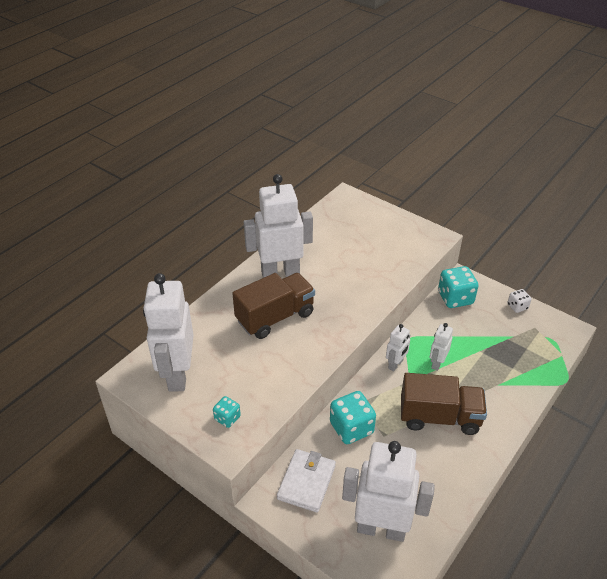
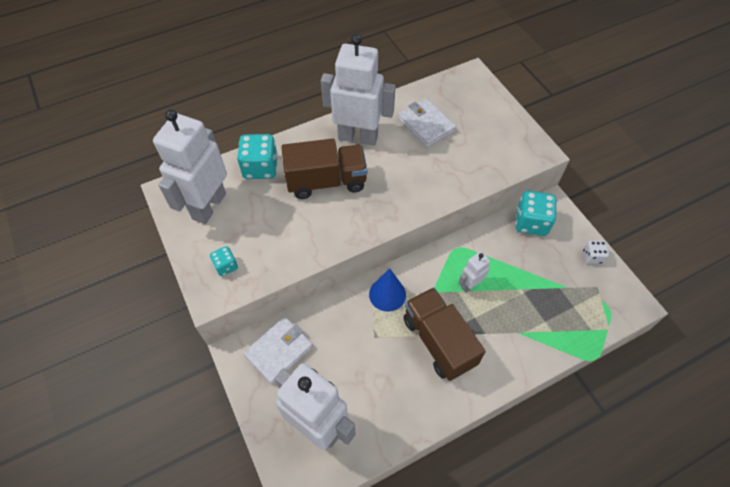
camera: 25 degrees right, 15 degrees up
turquoise dice [330,391,376,444] -> turquoise dice moved to [237,134,278,179]
white robot [386,324,410,371] -> none
brown truck [401,373,487,435] -> brown truck turned 150 degrees counterclockwise [403,287,486,381]
none -> blue cone [369,268,406,312]
none -> white wallet [398,98,456,147]

